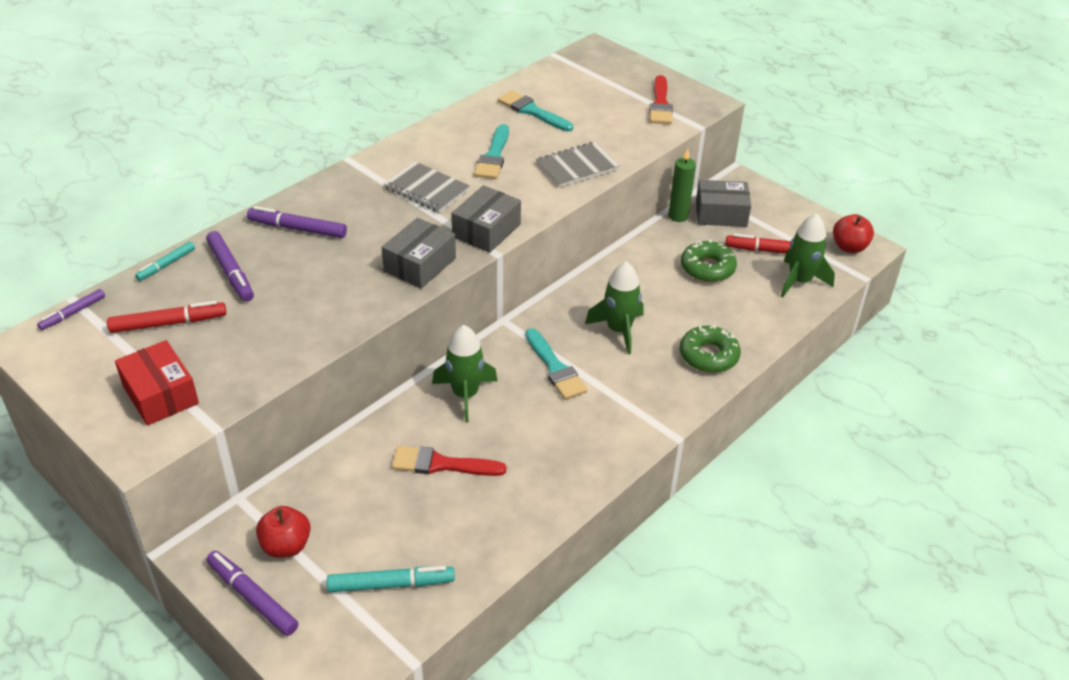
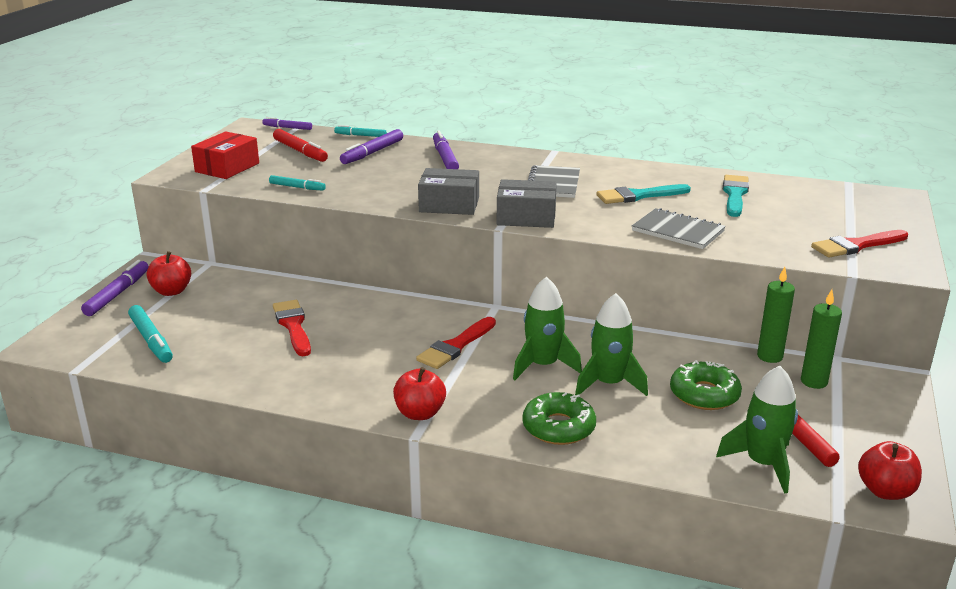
camera: 65 degrees right, 15 degrees down
green rocket [432,325,498,423] -> green rocket moved to [575,293,648,396]
turquoise brush [525,328,587,400] -> red brush [416,317,496,369]
grey box [696,180,751,227] -> green candle [801,290,842,389]
none -> turquoise marker [269,175,326,191]
none -> red apple [393,367,446,420]

